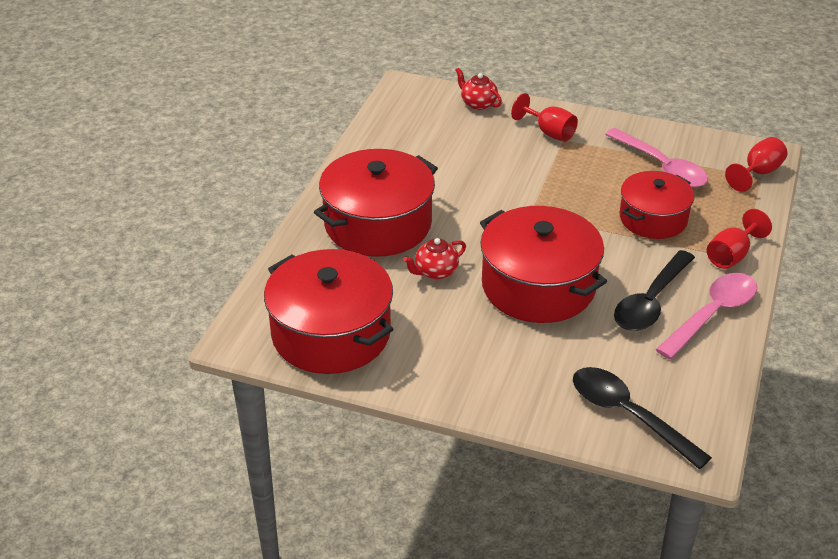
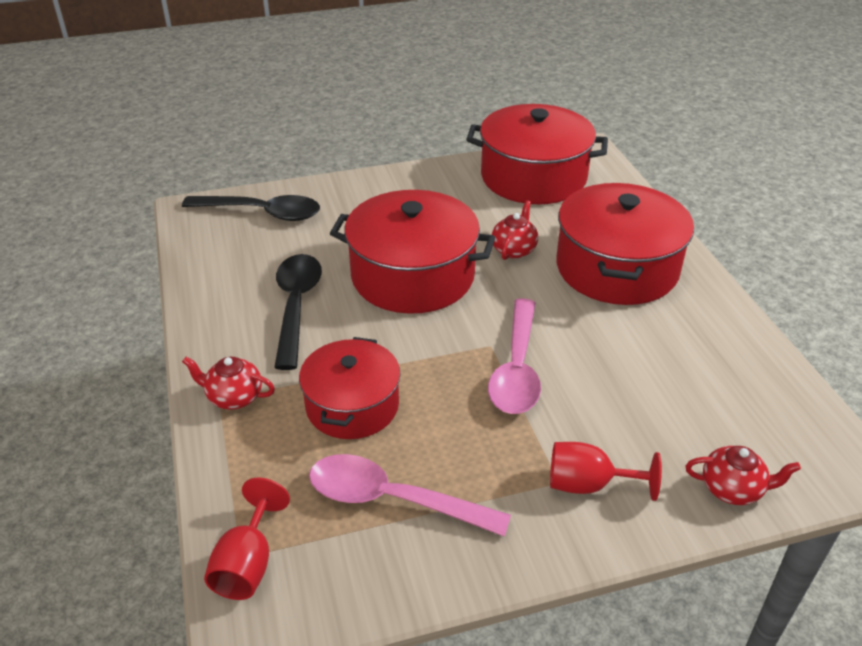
camera: 145 degrees right, 0 degrees up
pink spoon [655,273,757,359] -> pink spoon moved to [488,298,541,414]
red goblet [707,209,772,269] -> red teapot [182,357,275,410]

